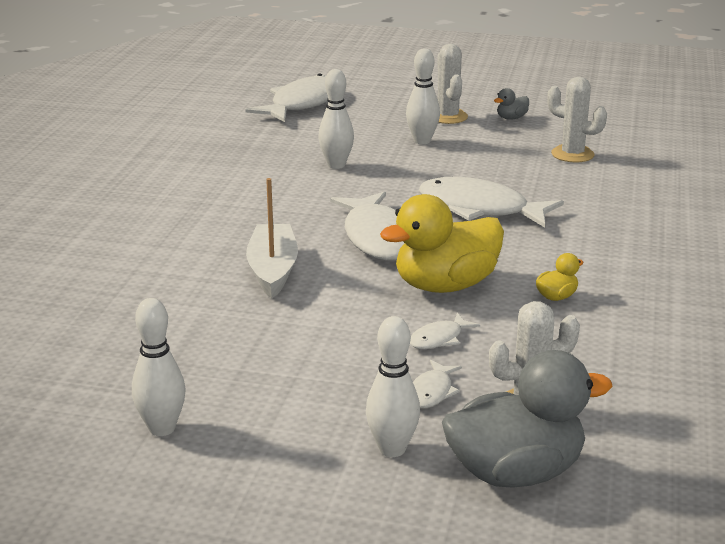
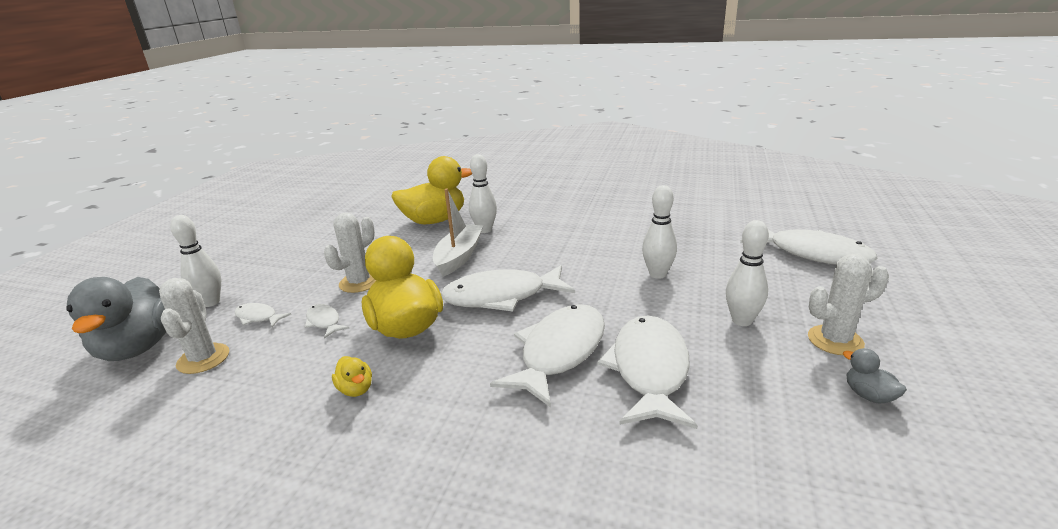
camera: 95 degrees right, 0 degrees up
white bowling pin [132,298,185,436] -> white bowling pin moved to [469,154,497,233]
white boat [246,178,298,298] -> white boat turned 75 degrees counterclockwise [433,188,483,277]
white cactus [547,77,607,163] -> white cactus moved to [324,213,376,293]
none -> yellow duck [391,156,472,224]
none -> white fish [597,315,698,429]

